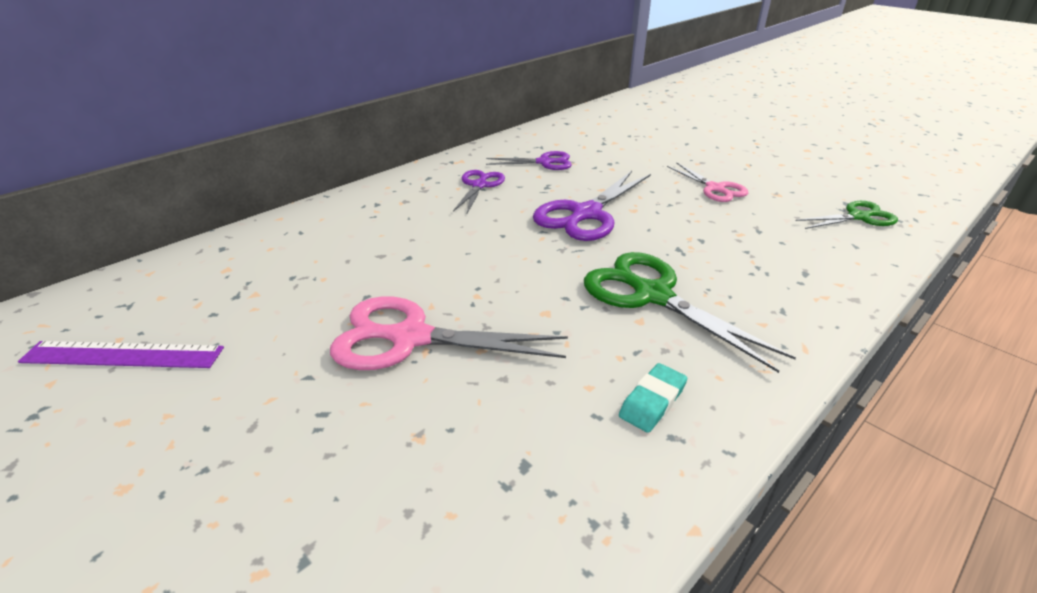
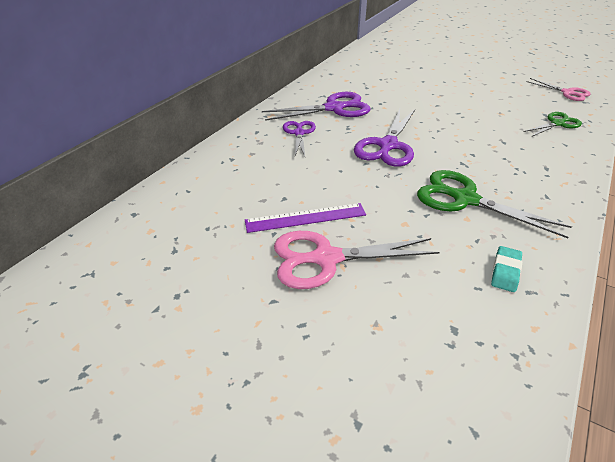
camera: 15 degrees left, 5 degrees up
purple ruler [18,341,224,368] -> purple ruler moved to [245,203,366,233]
purple scissors [486,151,572,170] -> purple scissors [262,92,370,121], size x1.66
pink scissors [667,162,748,202] -> pink scissors moved to [526,78,591,101]

